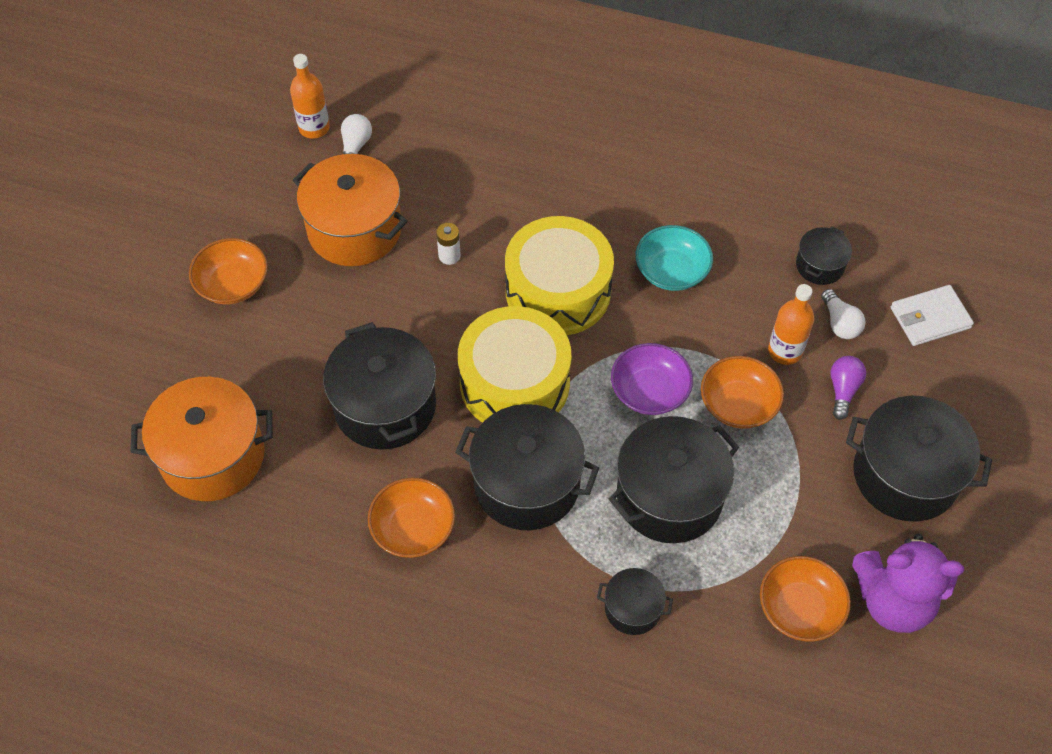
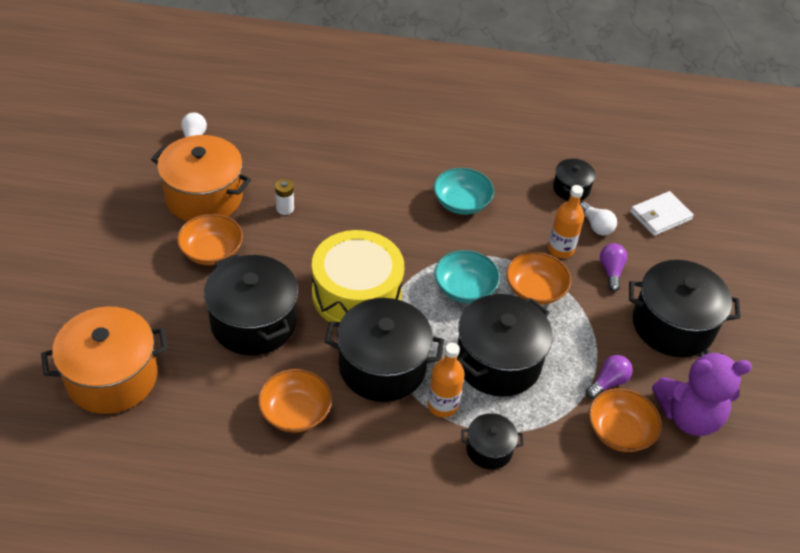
camera: 15 degrees left, 10 degrees down
orange bowl [189,238,268,304] -> orange bowl moved to [177,214,243,265]
orange bottle [290,54,330,139] -> orange bottle moved to [427,343,465,417]
yellow drum [505,216,614,335] -> none
purple bowl [611,343,693,415] -> turquoise bowl [434,250,500,303]
none -> purple light bulb [586,355,633,399]

